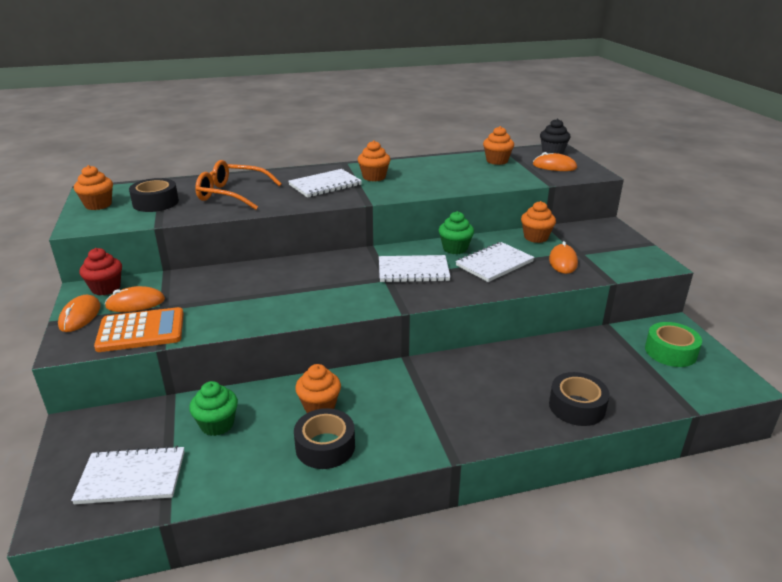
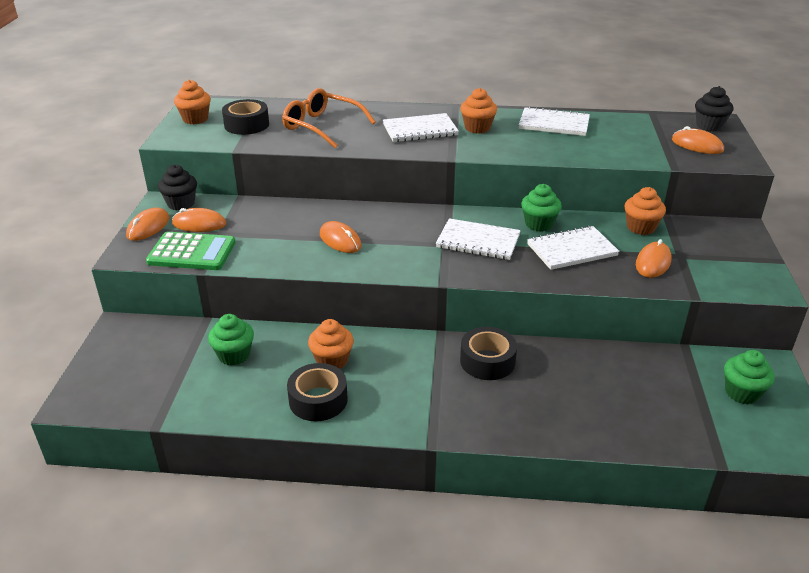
camera: 20 degrees right, 5 degrees up
white notebook [71,446,185,504] -> white notebook moved to [519,106,590,136]
red cupcake [79,248,122,295] -> black cupcake [158,164,197,211]
orange calculator [94,307,184,352] -> green calculator [146,232,236,270]
orange cupcake [483,126,514,165] -> none
black tape [549,372,610,426] -> black tape moved to [460,327,517,380]
green tape [645,322,702,367] -> green cupcake [724,350,775,404]
none -> orange mouse [320,221,362,253]

